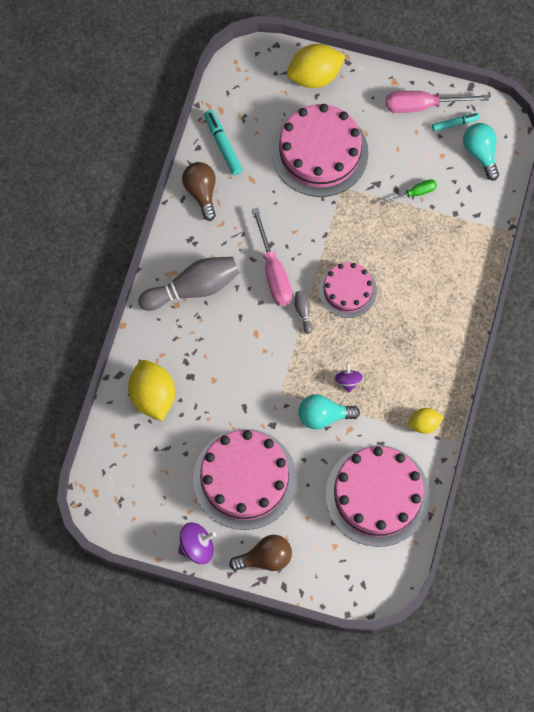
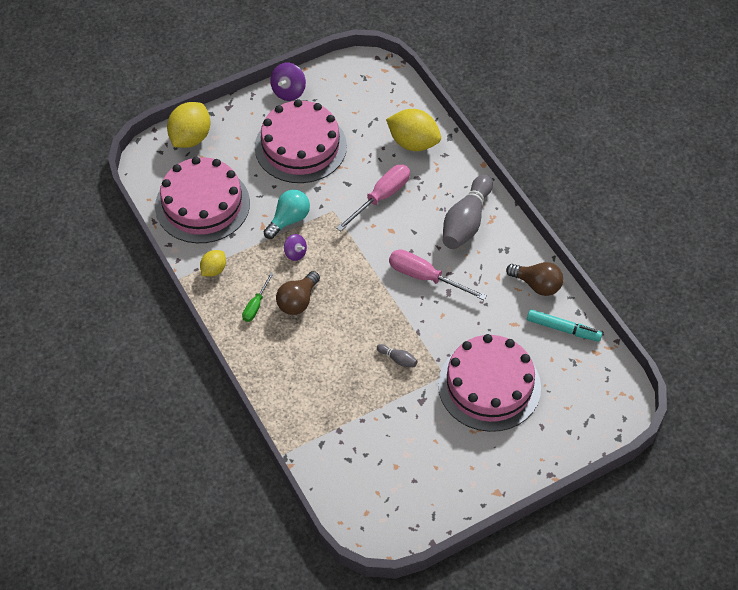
camera: 135 degrees right, 15 degrees down
brown light bulb [229,535,292,571] -> brown light bulb moved to [276,271,320,315]
yellow lemon [287,44,345,88] -> yellow lemon moved to [167,102,210,148]
grey bowling pin [294,291,313,334] -> grey bowling pin moved to [377,344,417,367]
pink cake [319,262,377,318] -> none
green screwdriver [380,179,437,205] -> green screwdriver moved to [242,273,274,322]
pink screwdriver [386,91,489,113] -> pink screwdriver moved to [336,165,410,231]
turquoise marker [432,113,480,132] -> none
turquoise light bulb [463,123,499,181] -> none

